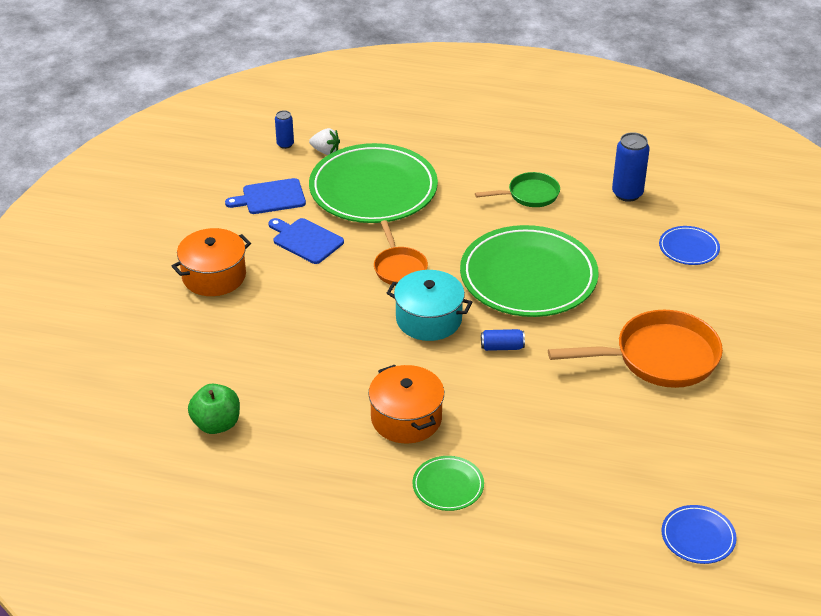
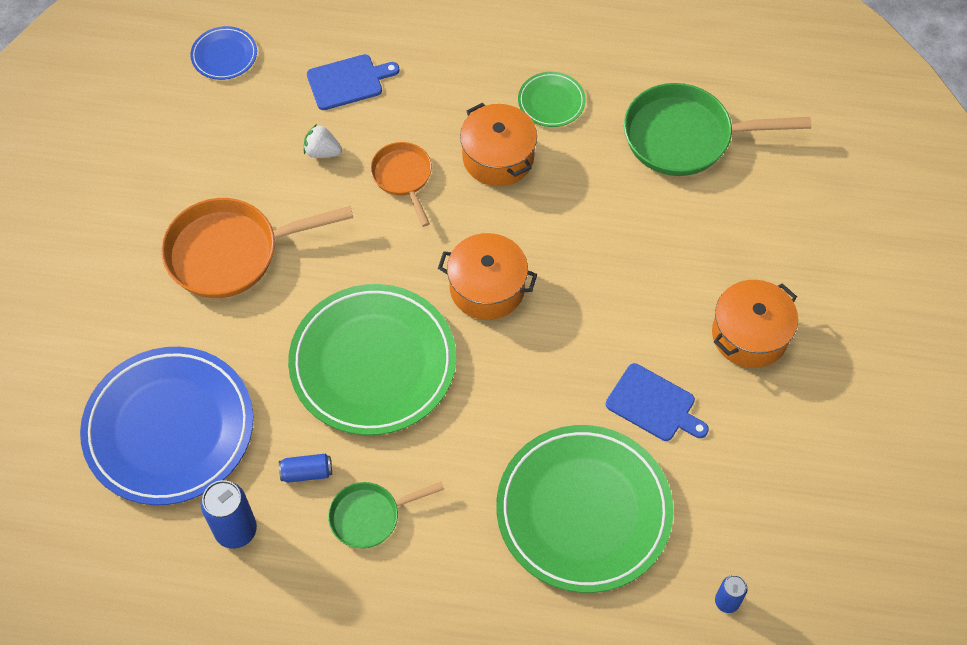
camera: 175 degrees right, 20 degrees up
green apple [188,384,240,434] -> green pan [624,83,811,176]
blue cutting board [225,178,306,214] -> blue cutting board moved to [307,54,400,110]
white strawberry [309,128,340,155] -> white strawberry moved to [304,124,342,158]
orange pan [374,220,428,286] -> orange pan moved to [370,142,432,227]
turquoise pot [387,270,472,341] -> orange pot [438,233,537,320]
green plate [412,456,484,511] -> green plate moved to [518,72,586,127]
blue can [481,329,525,351] -> blue can moved to [279,454,332,483]
blue plate [659,226,720,265] -> blue plate [80,347,253,505], size x2.23

